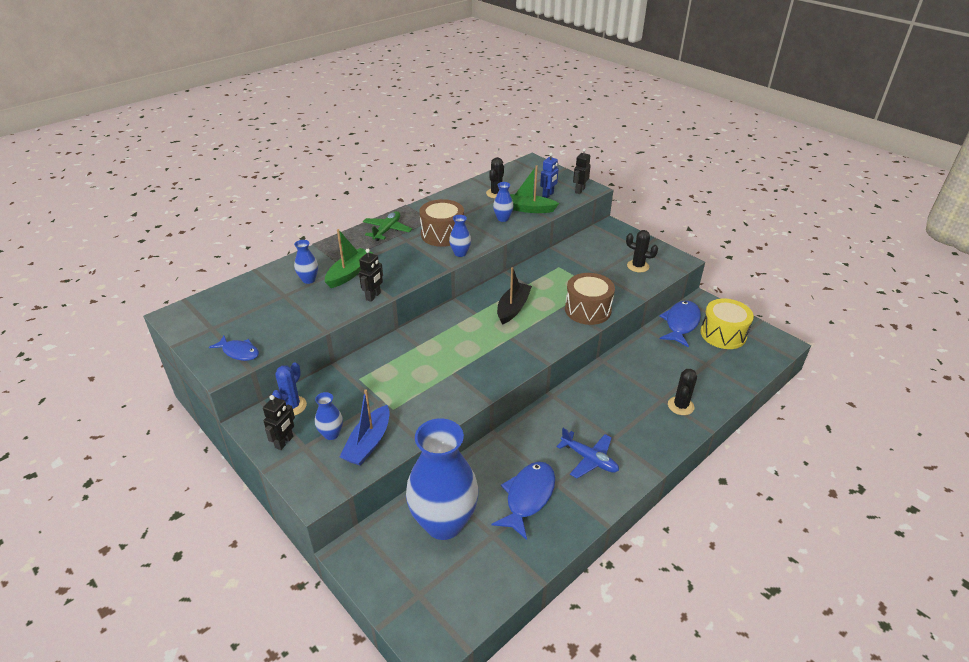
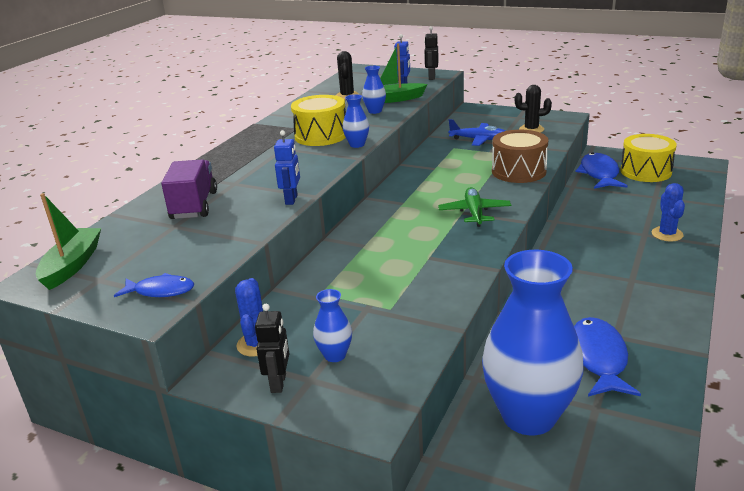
camera: 20 degrees left, 10 degrees down
blue vase [294,240,318,284] -> purple truck [161,159,217,219]
green boat [325,229,373,288] -> green boat moved to [36,193,101,290]
blue boat [340,389,389,466] -> none
black robot [359,249,383,302] -> blue robot [274,130,300,205]
green plane [363,211,412,241] -> green plane moved to [438,187,511,227]
brown drum [419,199,464,247] -> yellow drum [291,95,346,146]
black boat [497,267,532,325] -> none
blue plane [557,428,619,478] -> blue plane moved to [449,119,505,146]
black cactus [668,369,697,415] -> blue cactus [652,183,685,241]

